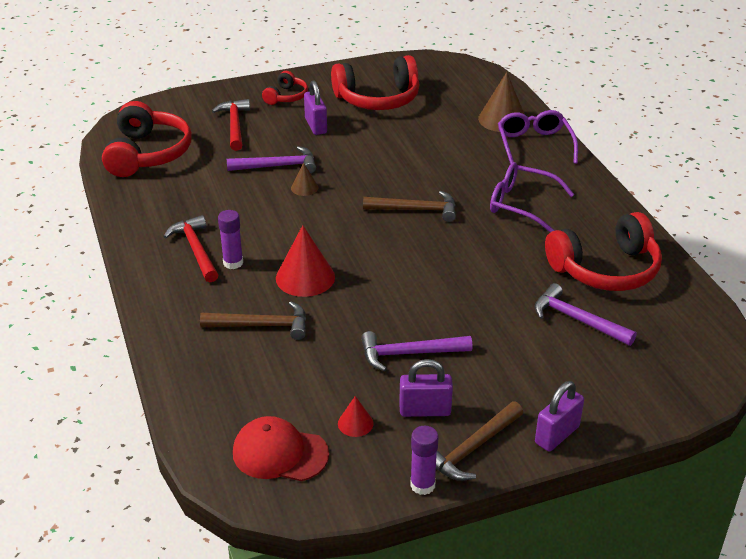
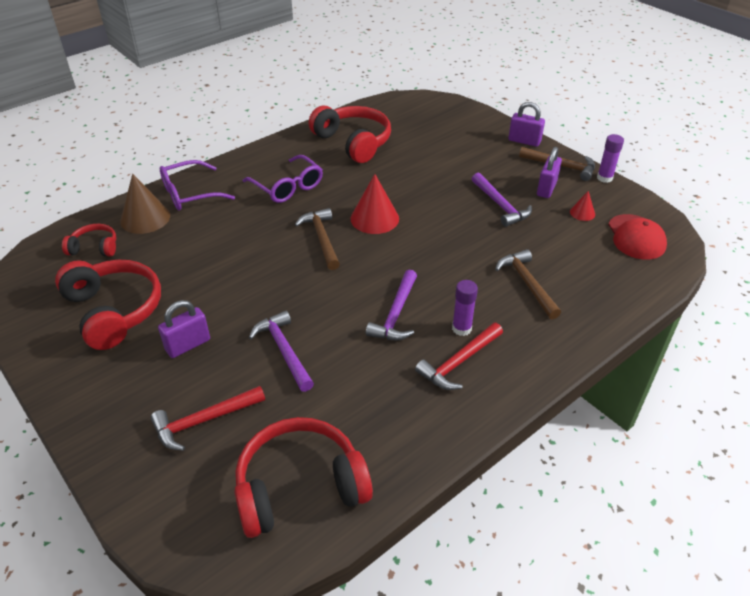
camera: 110 degrees left, 5 degrees up
red headphones [262,71,308,105] -> red headphones moved to [62,224,116,257]
red cone [276,225,335,297] -> red cone moved to [351,174,399,234]
brown cone [291,163,318,196] -> none
purple padlock [399,359,453,417] -> purple padlock turned 45 degrees clockwise [537,147,562,198]
purple glasses [490,162,575,232] -> purple glasses turned 45 degrees counterclockwise [243,155,323,203]
purple hammer [534,283,637,346] -> purple hammer moved to [366,270,417,340]

